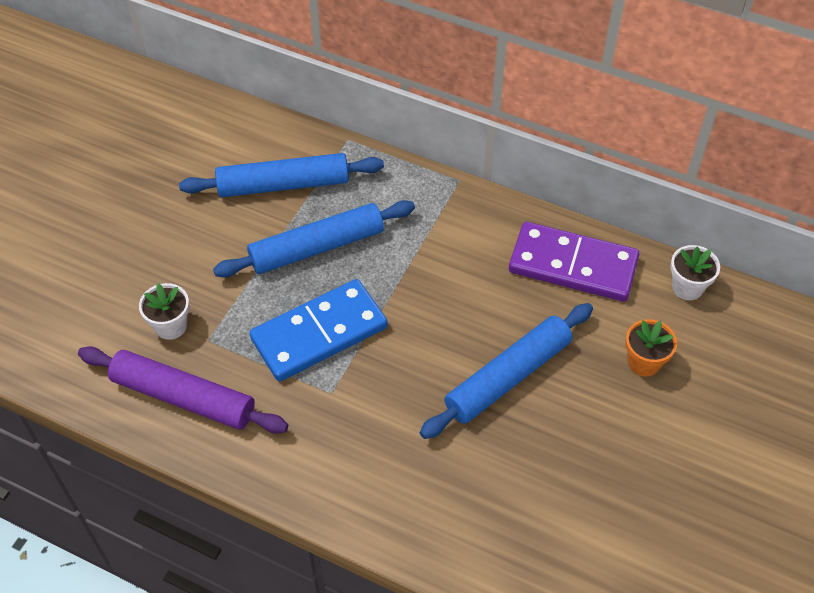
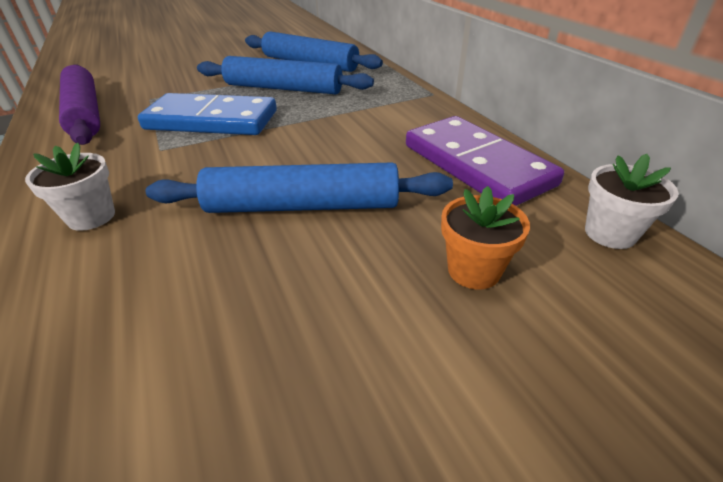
camera: 40 degrees right, 15 degrees down
white flower pot [139,283,190,340] -> white flower pot moved to [25,142,115,231]

